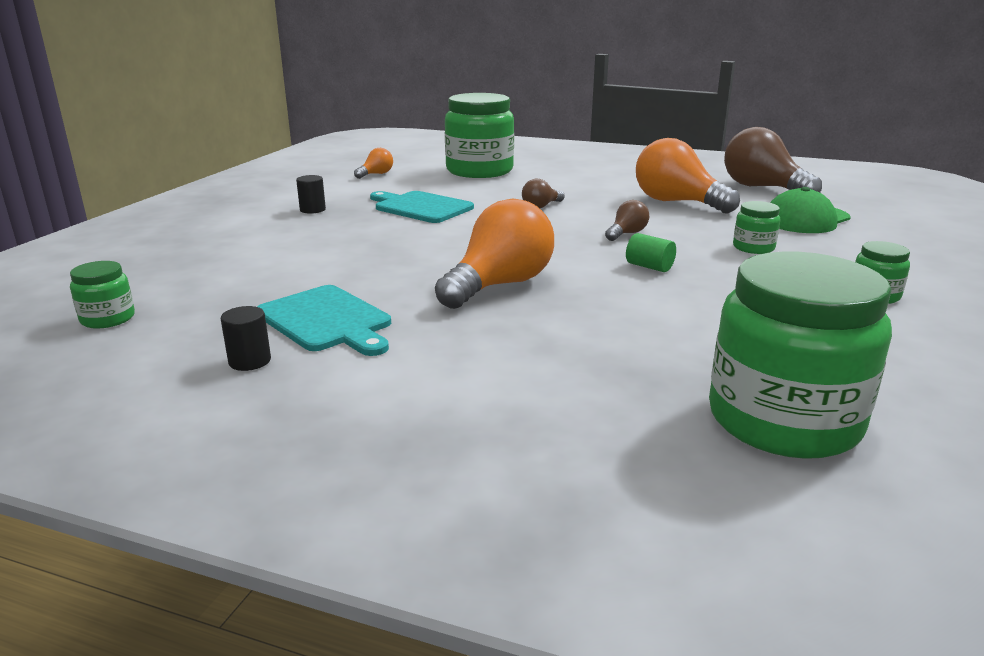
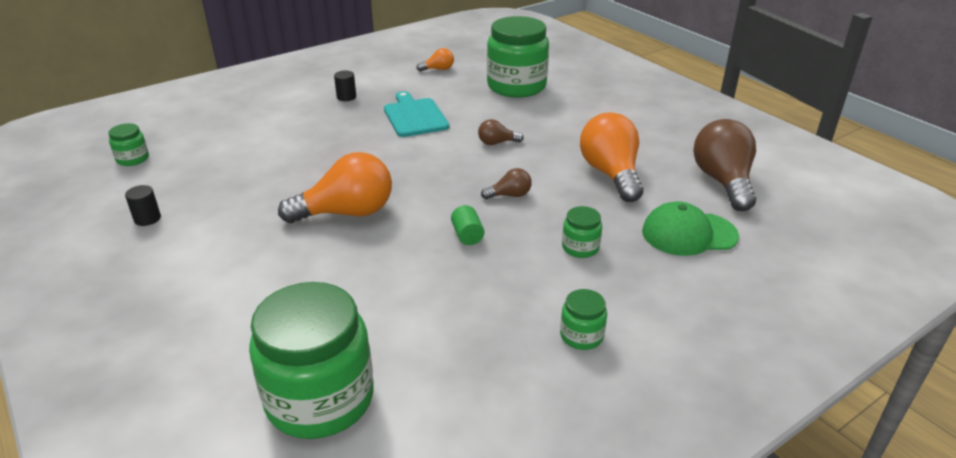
camera: 35 degrees right, 10 degrees up
turquoise cutting board [257,285,391,356] -> none

